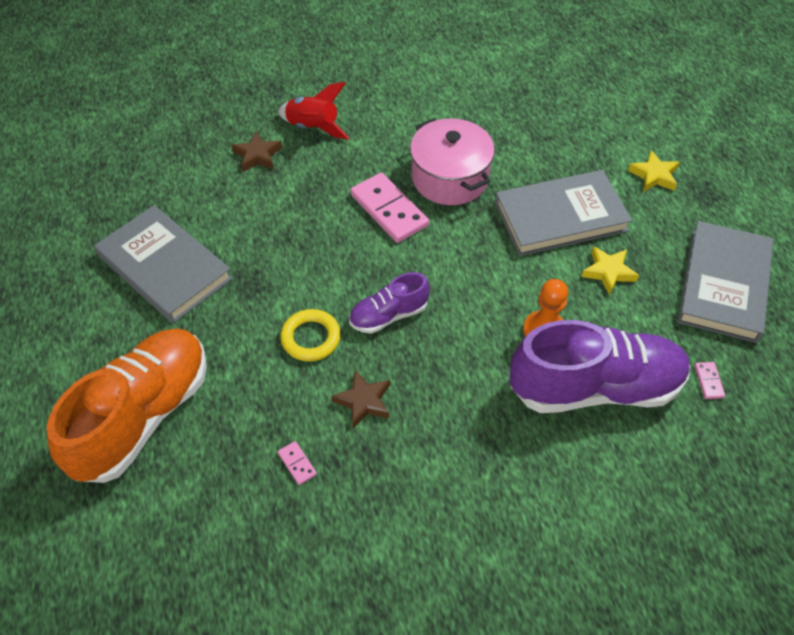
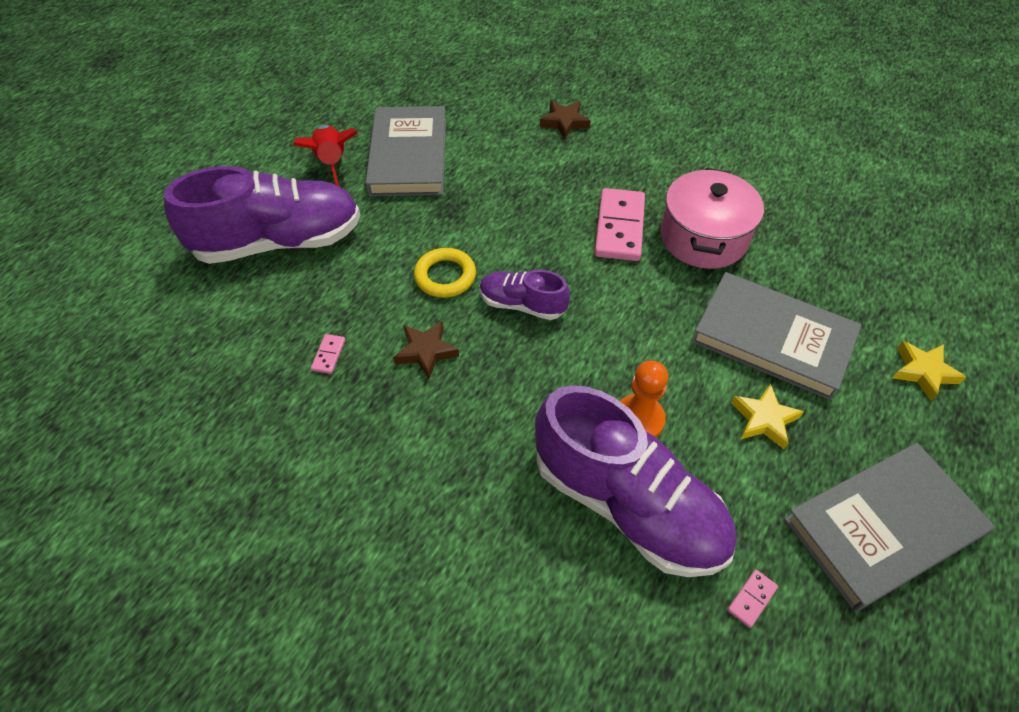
camera: 45 degrees right, 0 degrees up
orange shoe [47,328,207,483] -> purple shoe [164,166,360,264]
red rocket [278,82,349,139] -> red rocket moved to [293,125,357,186]

